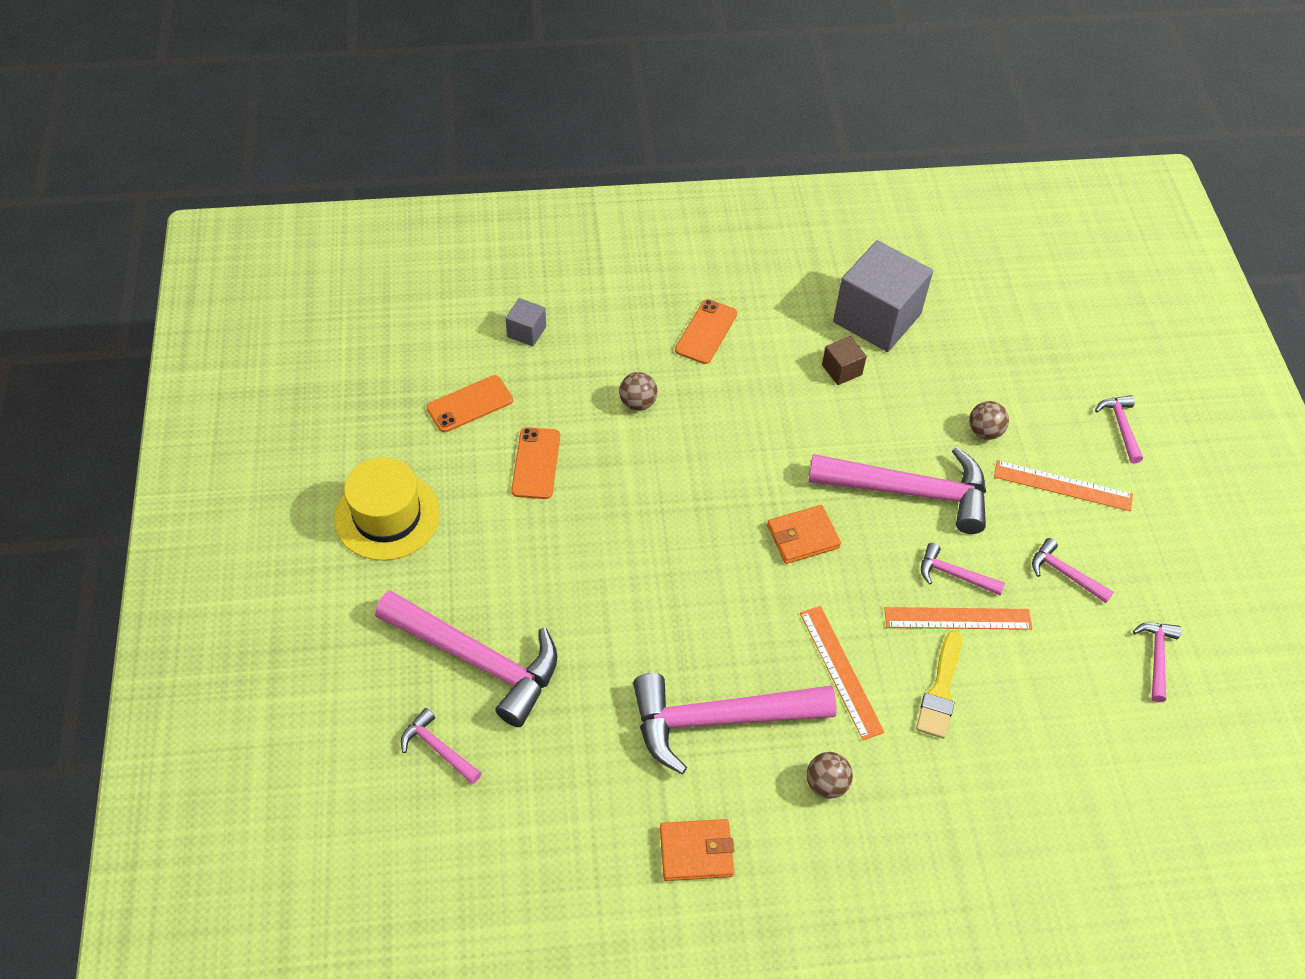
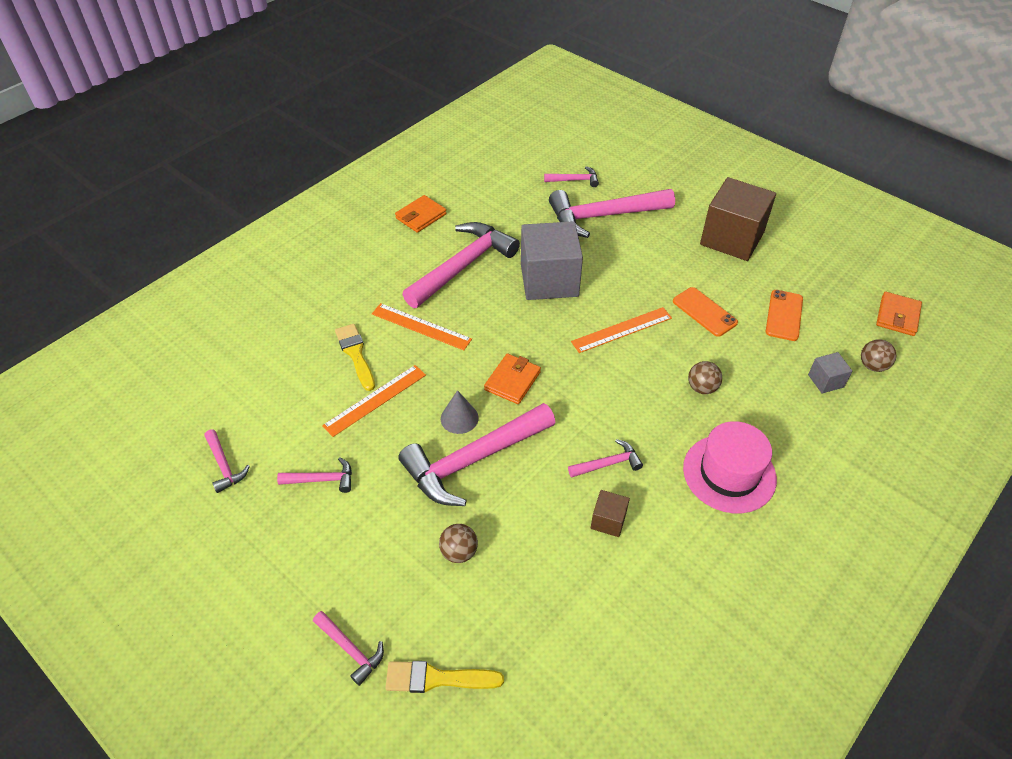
camera: 140 degrees right, 5 degrees down
yellow hat [334,457,440,561] -> brown cube [700,177,776,261]
orange phone [675,299,737,364] -> pink hat [683,421,777,513]
brown ball [807,752,853,799] -> brown ball moved to [861,339,896,372]
grey cube [833,240,933,352] -> grey cube moved to [521,221,583,300]
pink hammer [921,543,1005,595] -> pink hammer moved to [568,439,643,478]
orange ruler [994,460,1133,511] -> orange ruler moved to [571,307,672,353]
none -> yellow brush [385,661,504,693]
none -> grey cone [441,390,479,434]
none -> orange wallet [876,292,922,336]

